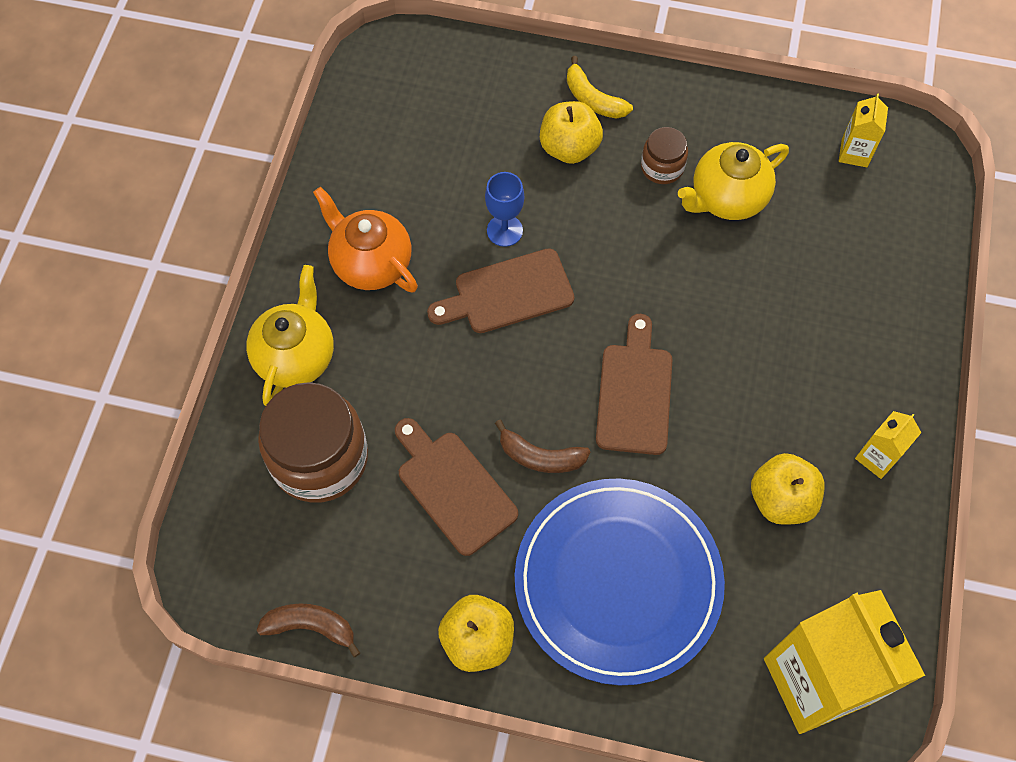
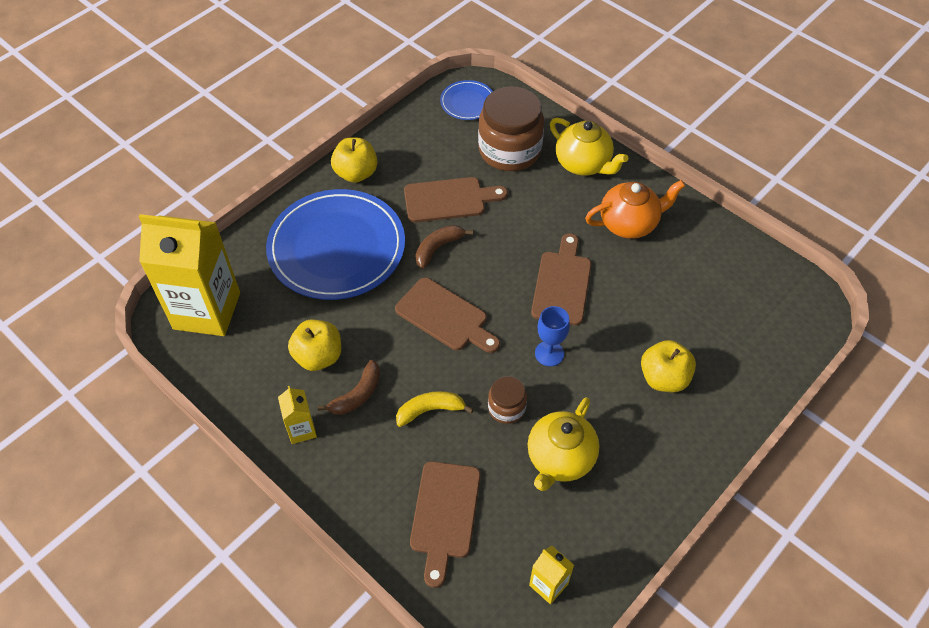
camera: 120 degrees right, 10 degrees down
brown banana [256,604,360,657] -> brown banana moved to [318,360,380,415]
blue goblet [485,172,524,247] -> blue goblet moved to [535,306,570,366]
yellow banana [567,56,633,119] -> yellow banana moved to [396,391,474,427]
brown jar [641,127,688,184] -> brown jar moved to [488,376,527,424]
yellow teapot [678,142,789,220] -> yellow teapot turned 150 degrees counterclockwise [528,397,599,491]
none -> brown cutting board [410,461,481,588]
none -> blue plate [440,80,493,120]

